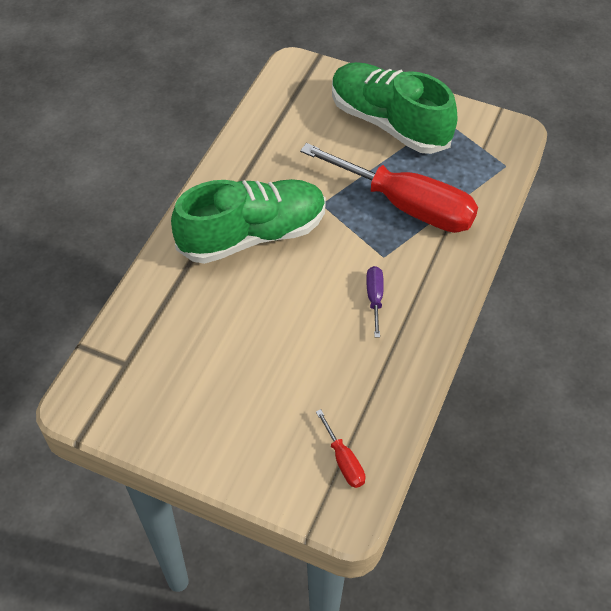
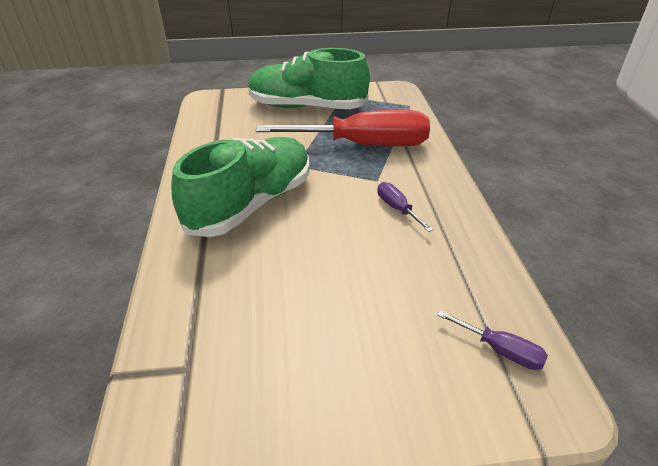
camera: 30 degrees left, 15 degrees down
red screwdriver [316,409,365,488] -> purple screwdriver [437,310,548,370]

